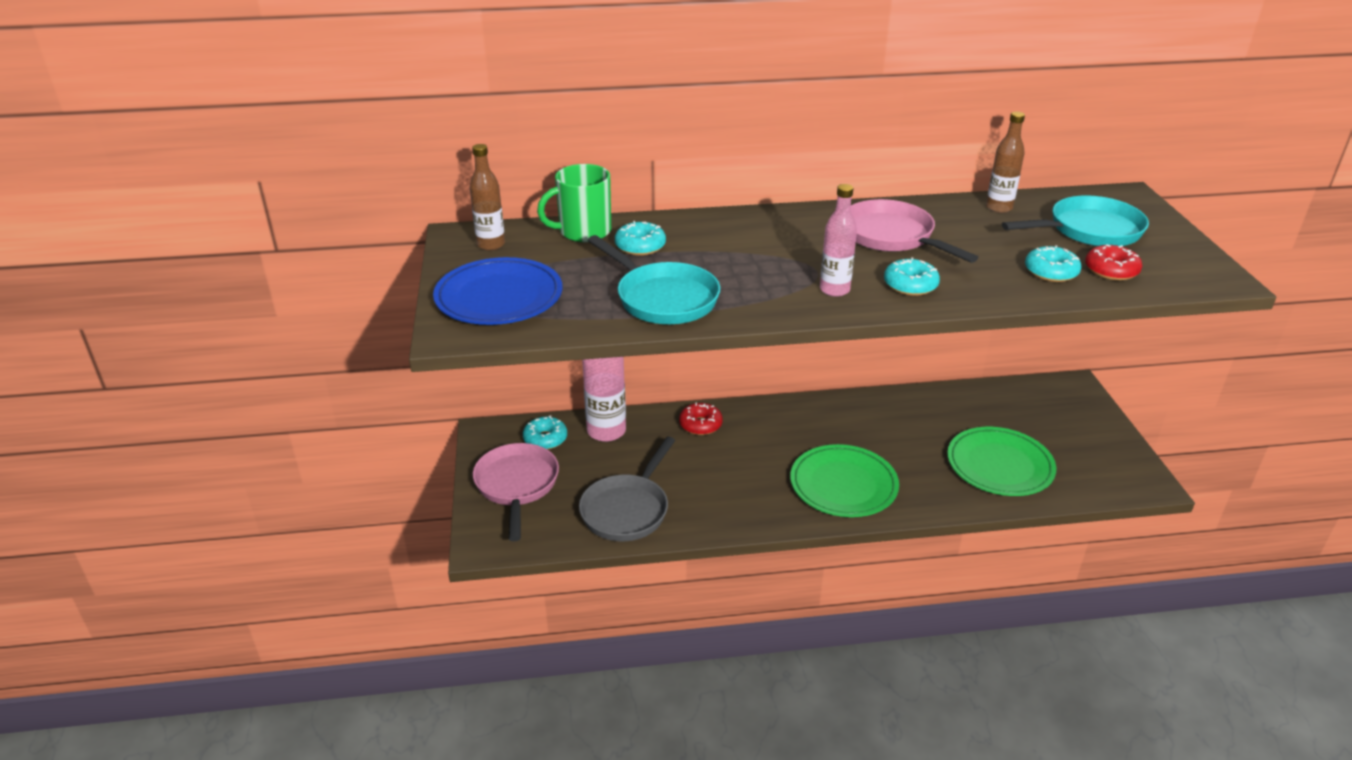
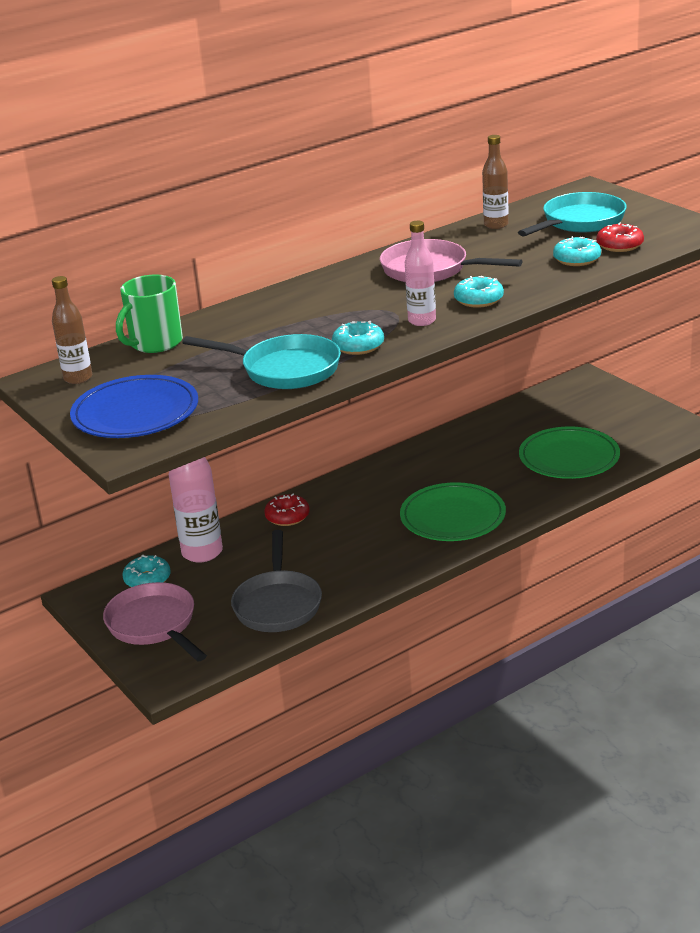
camera: 25 degrees left, 5 degrees down
turquoise donut [615,221,666,256] -> turquoise donut moved to [332,321,384,355]

